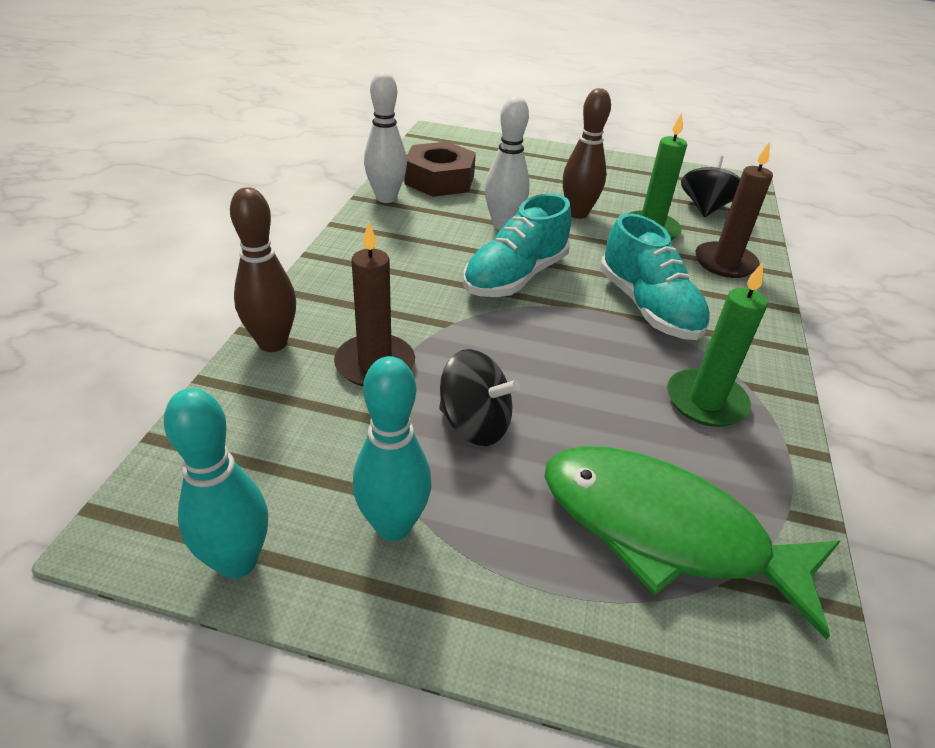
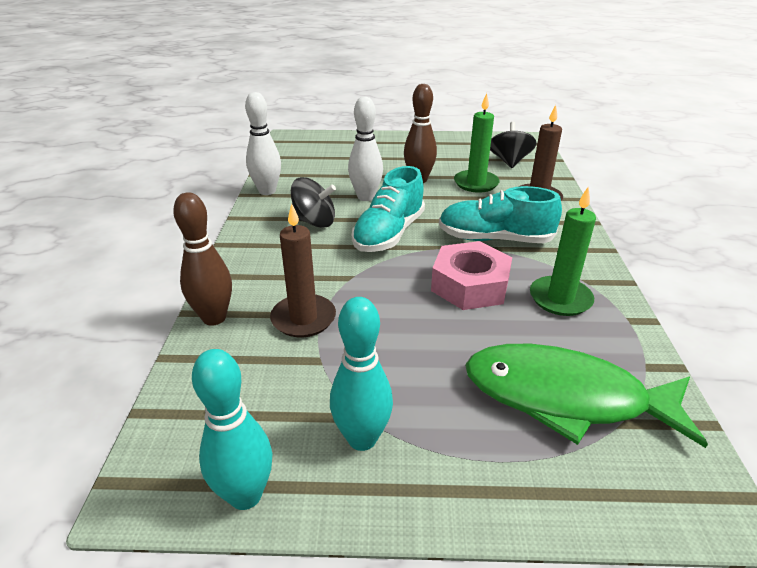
camera: 10 degrees left, 5 degrees down
brown nut [405,142,476,197] -> none
black spinning top [439,349,520,446] -> black spinning top moved to [291,177,336,228]
turquoise shoe [600,213,710,340] -> turquoise shoe turned 135 degrees clockwise [439,186,562,243]
none -> pink nut [431,241,512,310]

